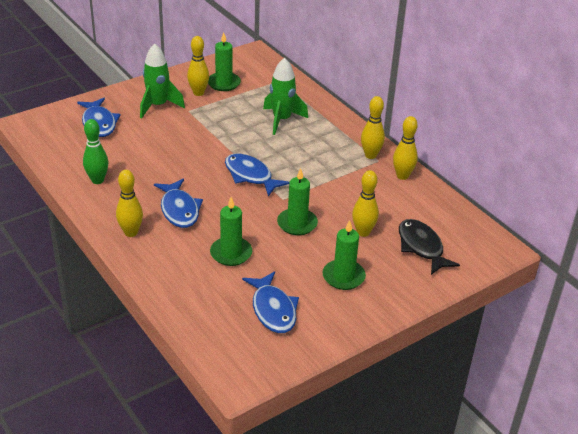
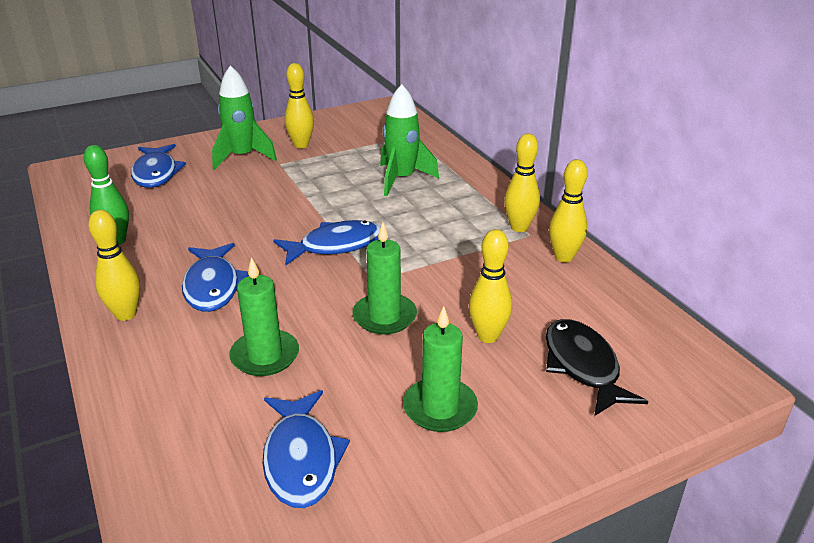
camera: 10 degrees right, 5 degrees down
green candle [208,32,241,91] -> none
blue fish [225,154,289,197] -> blue fish turned 105 degrees clockwise [273,220,380,265]

